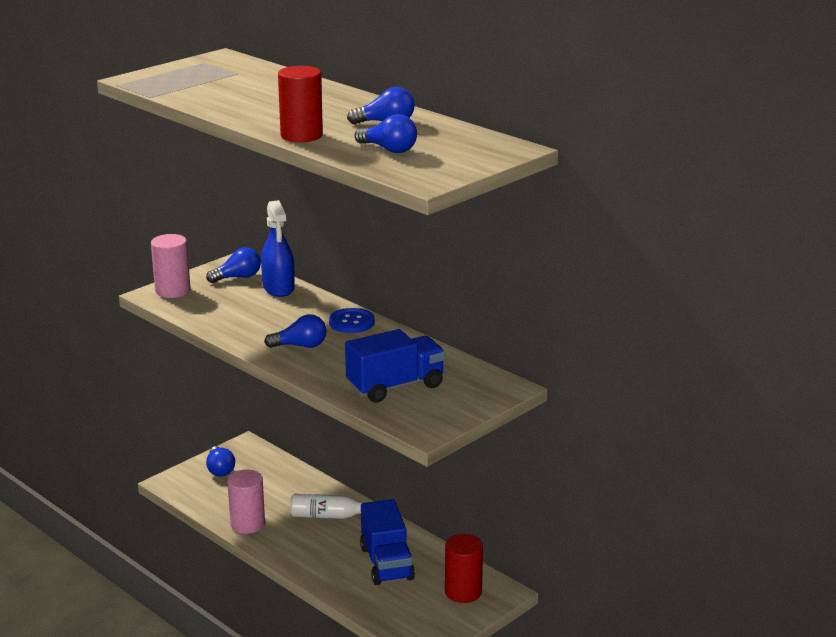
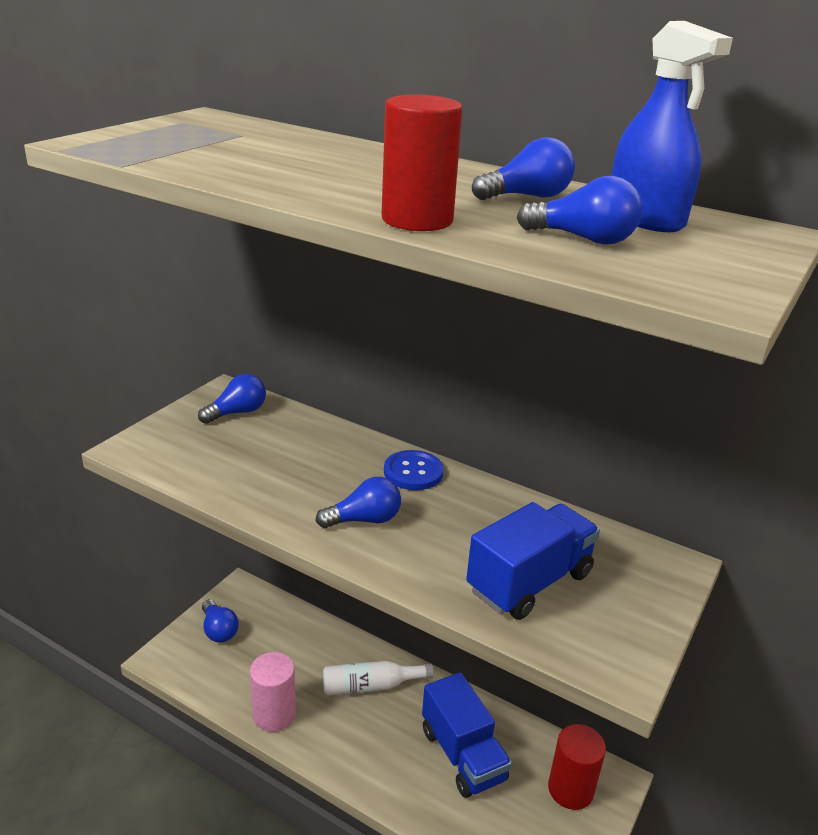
camera: 15 degrees left, 5 degrees up
pink cylinder [151,234,191,298] -> none
blue spray bottle [261,200,295,297] -> blue spray bottle moved to [611,21,733,232]

